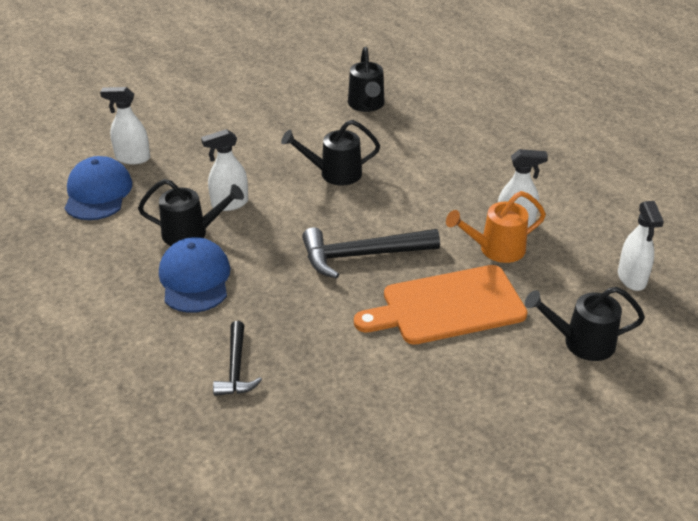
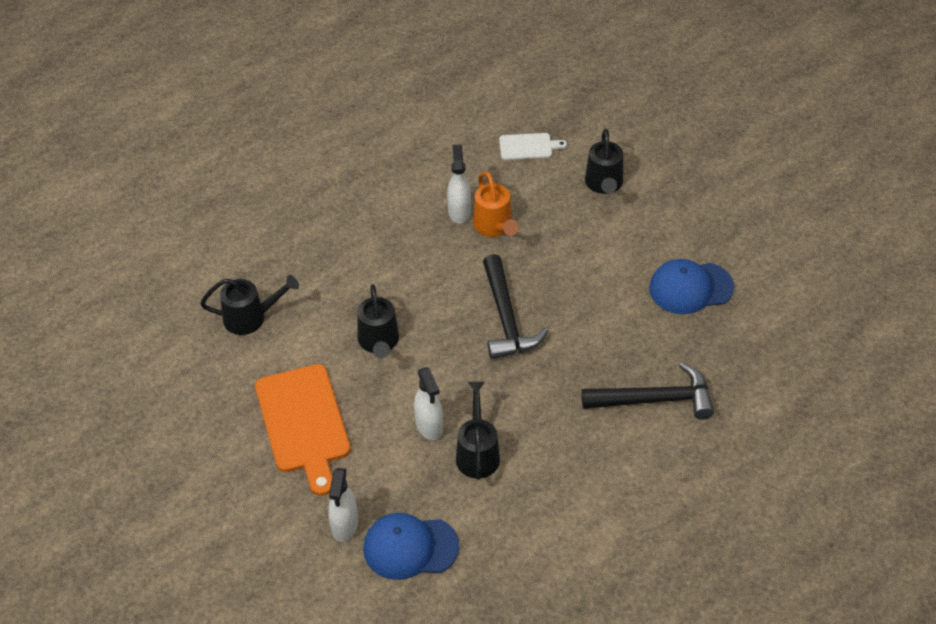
camera: 90 degrees left, 10 degrees up
blue cap [159,237,230,313] -> blue cap moved to [649,259,734,314]
black hammer [213,321,262,396] -> black hammer [581,362,714,420], size x1.64
orange cutting board [354,265,527,345] -> orange cutting board moved to [255,364,351,496]
white spray bottle [618,201,664,291] -> white cutting board [499,133,567,160]

